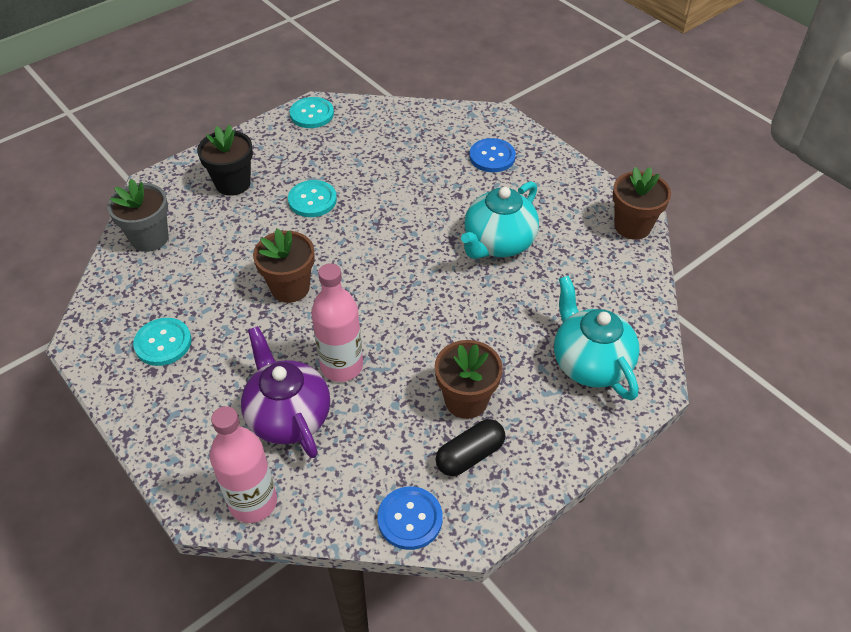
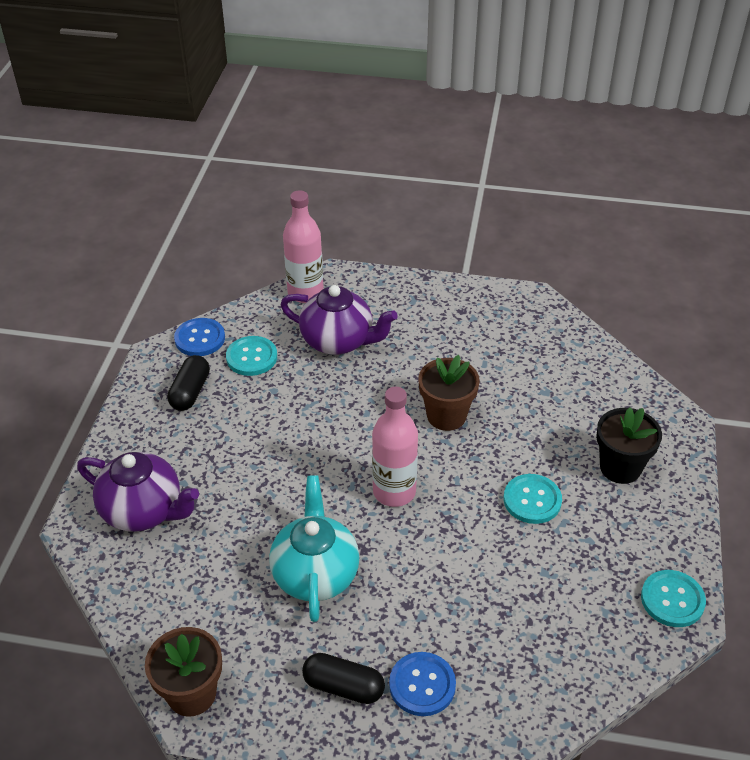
camera: 140 degrees right, 5 degrees down
grey flower pot [107,179,168,252] -> none
turquoise button [133,318,192,366] -> turquoise button moved to [226,336,277,376]
pink bottle [311,263,363,382] -> pink bottle moved to [372,386,418,507]
brown flower pot [435,340,503,419] -> none
turquoise teapot [554,276,639,401] -> purple teapot [77,452,199,532]
none -> black capsule [302,653,385,704]

